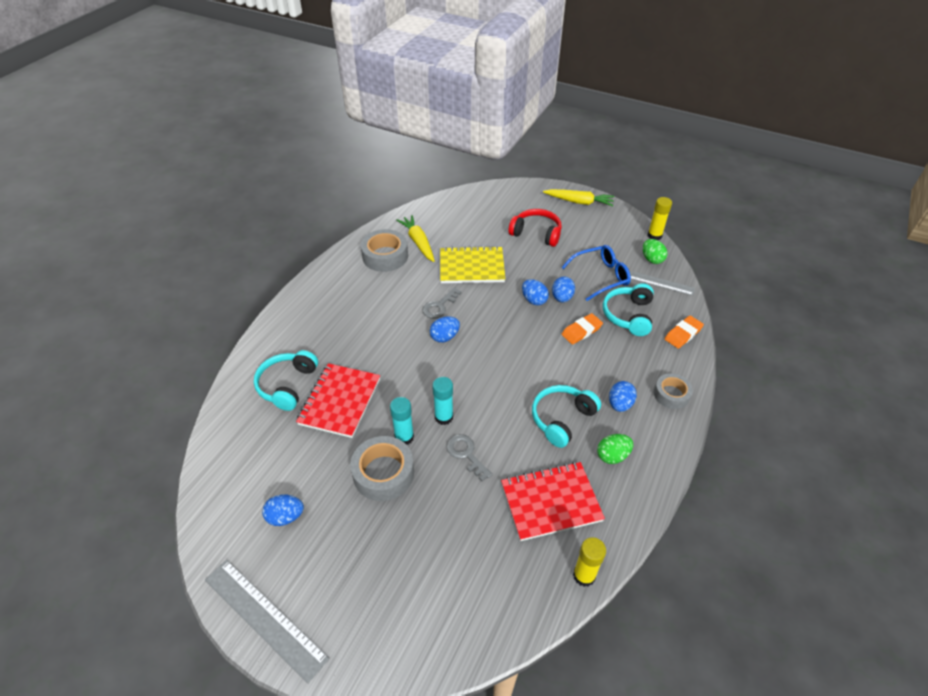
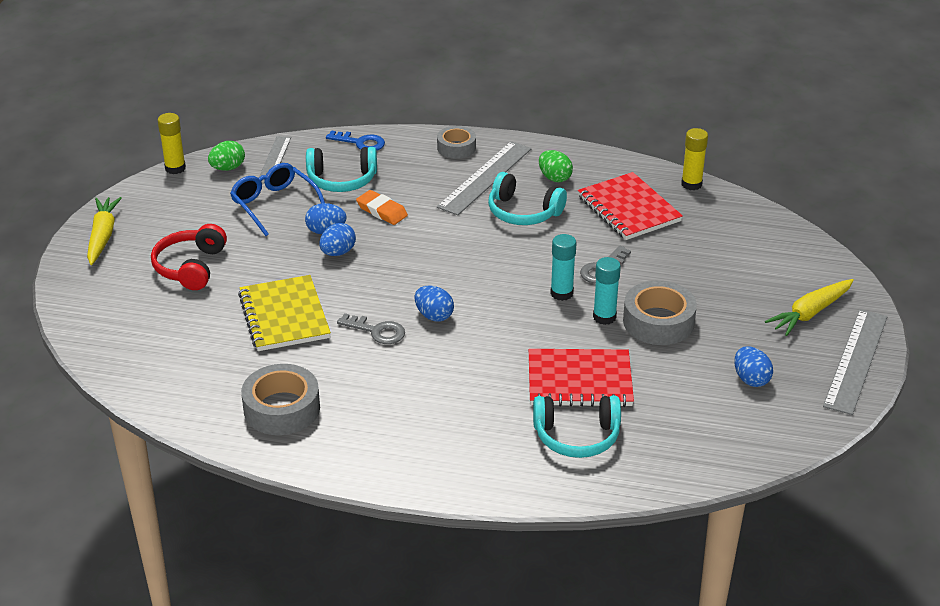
camera: 105 degrees left, 10 degrees down
yellow carrot [396,215,435,262] -> yellow carrot moved to [765,279,854,336]
blue egg [609,381,637,412] -> grey ruler [437,141,531,215]
orange eraser [665,315,704,349] -> blue key [326,130,385,151]

